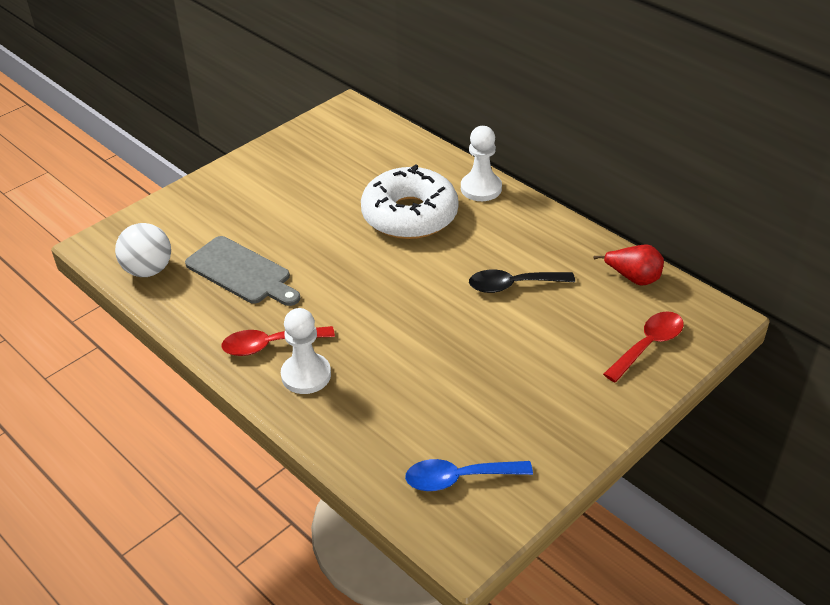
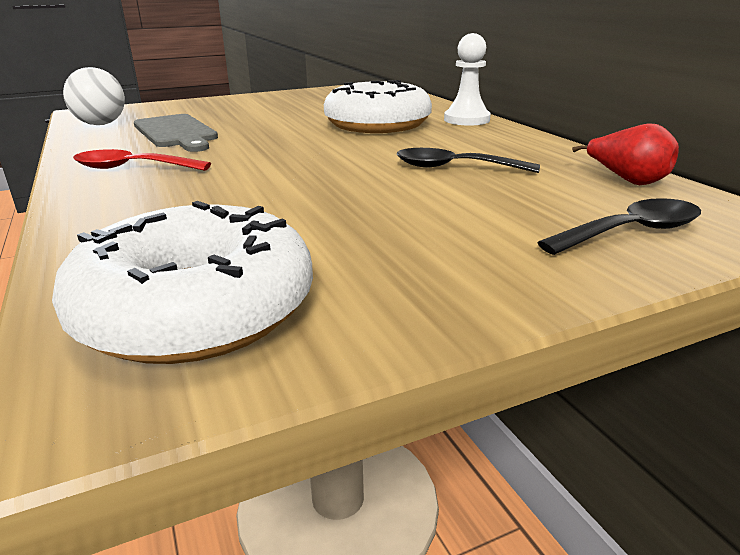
camera: 20 degrees right, 15 degrees down
white pawn [281,308,331,394] -> none
blue spoon [405,459,533,491] -> white donut [52,201,313,364]
red spoon [603,311,684,382] -> black spoon [537,198,701,255]

